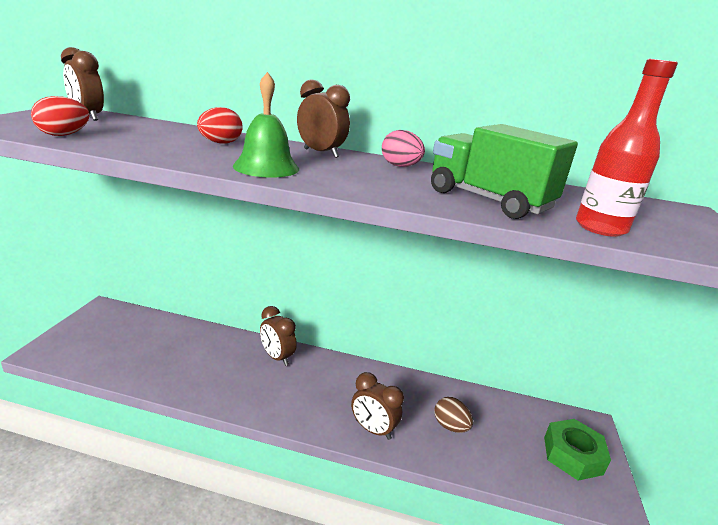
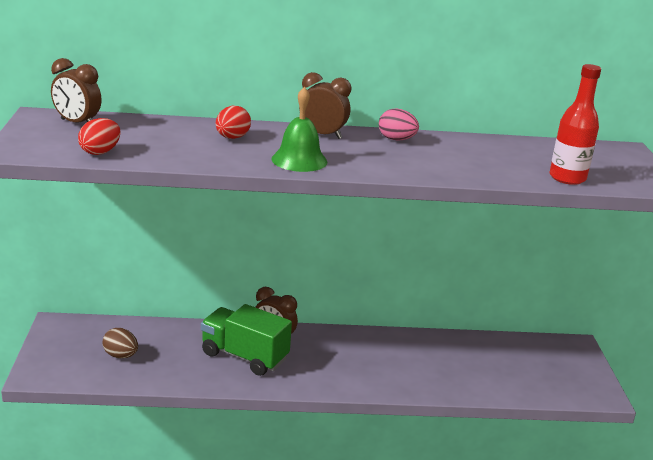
camera: 15 degrees left, 0 degrees up
brown clock [351,372,404,440] -> none
green truck [431,124,578,219] -> green truck moved to [201,304,292,376]
brown egg [434,397,473,433] -> brown egg moved to [102,328,138,358]
green nut [544,419,611,481] -> none

